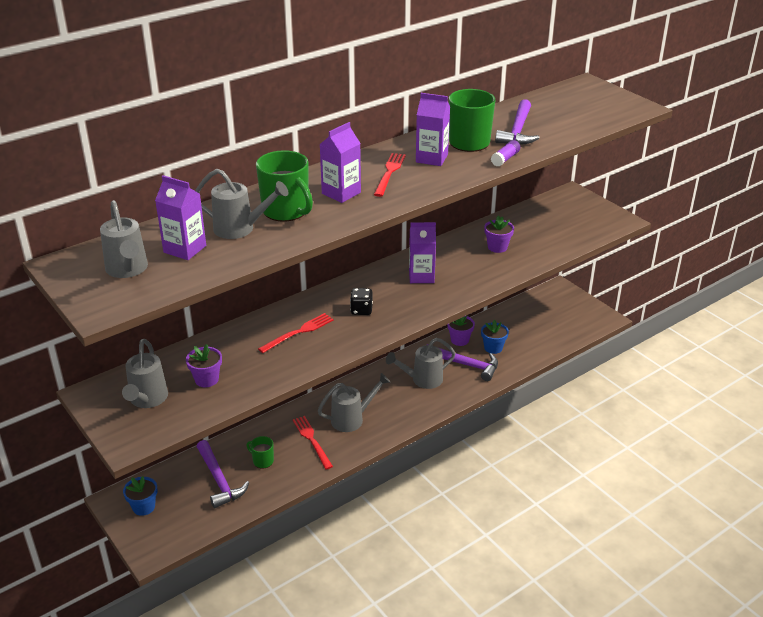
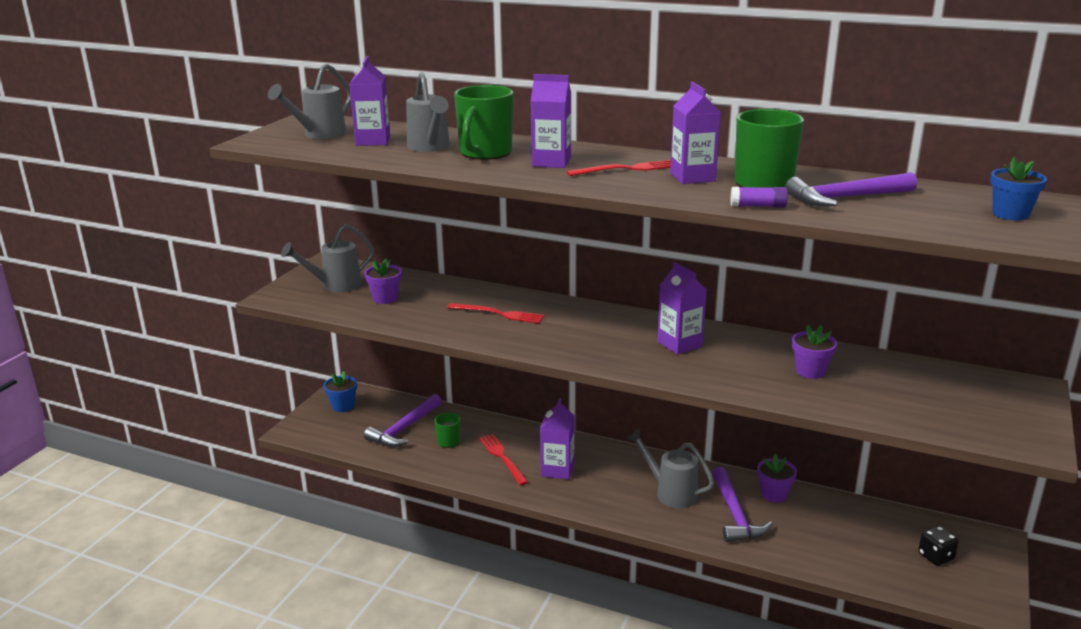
camera: 60 degrees right, 10 degrees down
red fork [293,416,333,470] -> red fork turned 60 degrees counterclockwise [479,434,528,486]
grey watering can [318,373,390,432] -> purple carton [540,398,575,480]
black dice [350,288,373,315] -> black dice moved to [918,526,959,566]
blue flower pot [481,319,509,354] -> blue flower pot moved to [990,156,1047,221]

